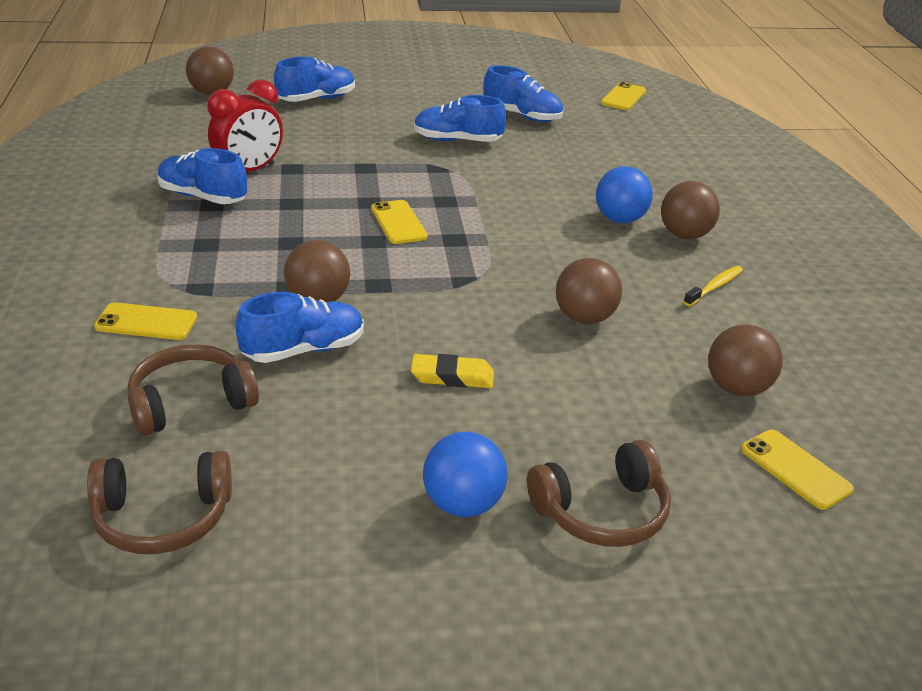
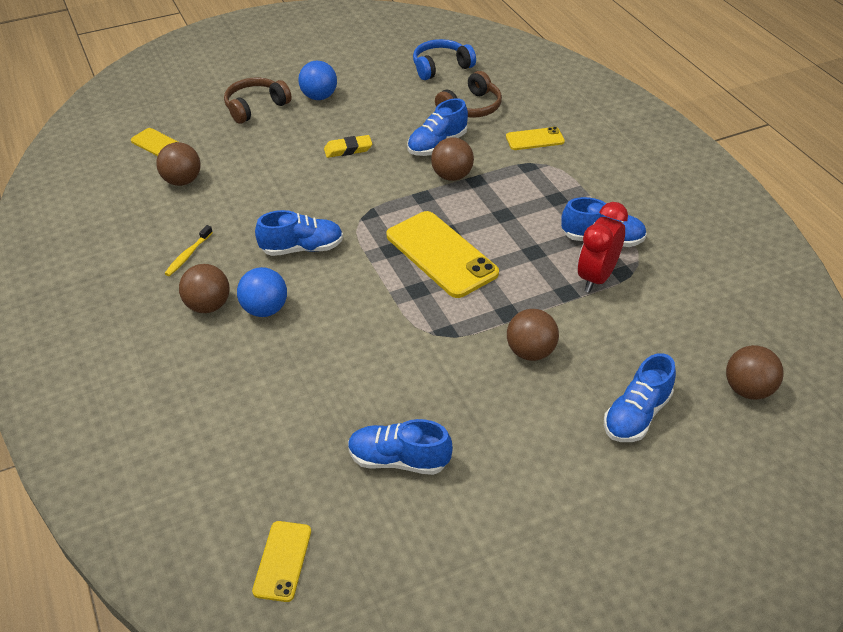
camera: 165 degrees right, 10 degrees up
brown headphones [87,450,232,554] -> blue headphones [413,39,476,80]
yellow phone [371,200,428,244] -> yellow phone [387,211,499,298], size x1.89
blue shoe [414,95,507,142] -> blue shoe moved to [255,210,343,256]
brown ball [556,258,622,324] -> brown ball moved to [507,309,559,361]

